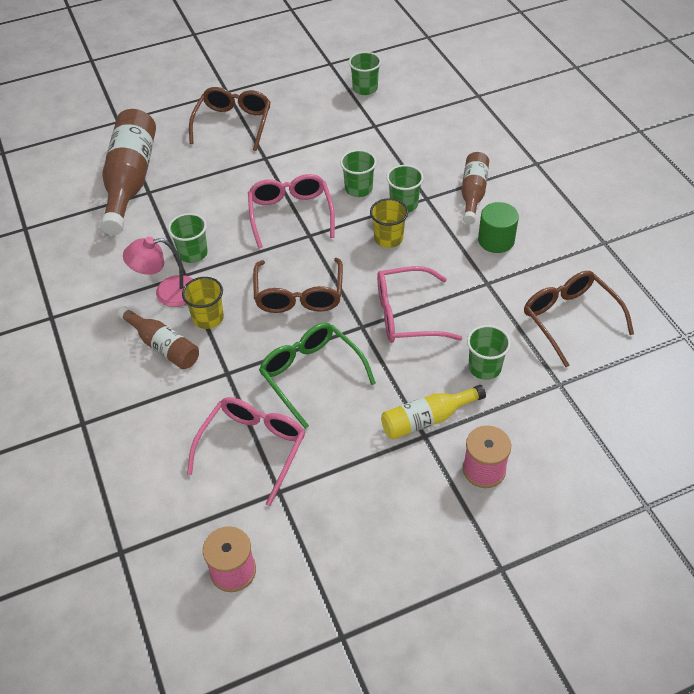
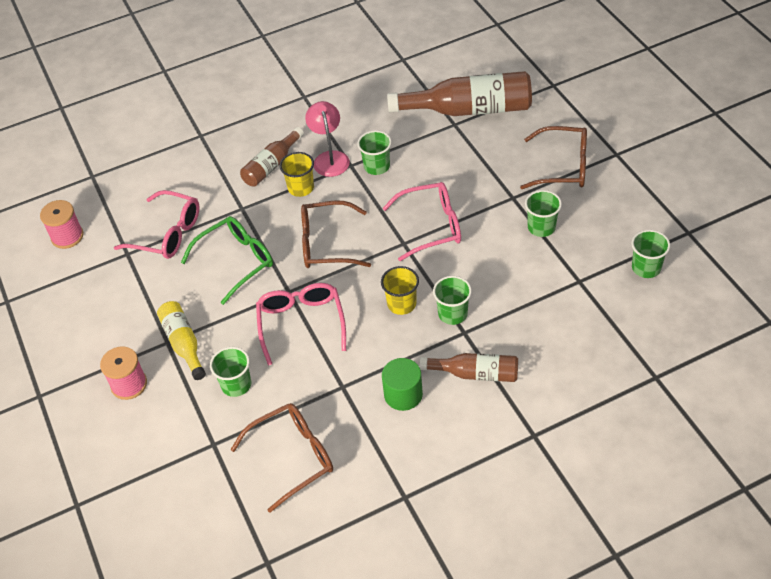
camera: 90 degrees right, 0 degrees up
green cup [340,150,377,197] -> green cup moved to [525,190,562,237]

